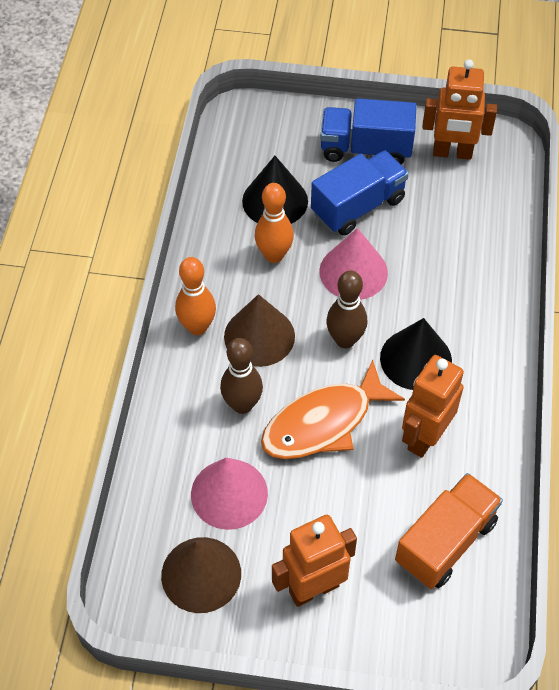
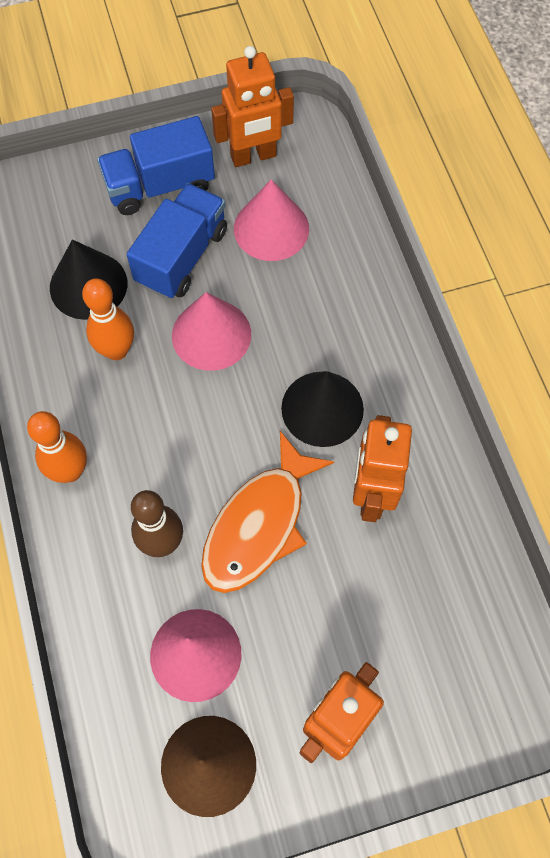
camera: 25 degrees left, 10 degrees up
brown cone [224,294,295,367] -> none
brown bowling pin [326,271,367,348] -> none
orange truck [395,473,503,589] -> none
none -> pink cone [234,179,309,261]

